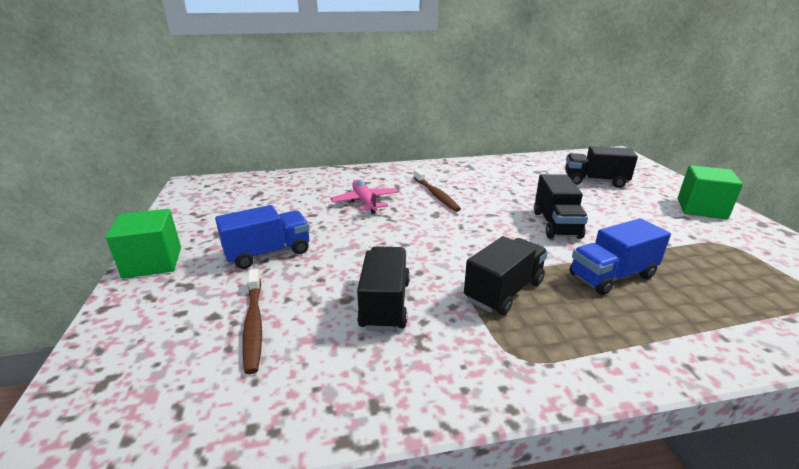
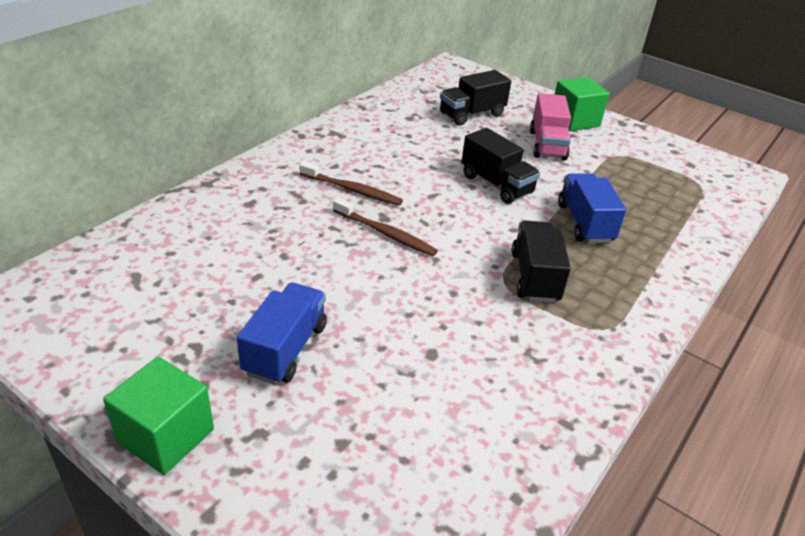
camera: 45 degrees left, 10 degrees up
brown toothbrush [243,269,262,374] -> brown toothbrush moved to [333,198,438,256]
pink plane [330,180,398,214] -> none
black truck [357,246,410,331] -> none
blue truck [569,218,671,295] -> blue truck turned 150 degrees clockwise [558,173,626,243]
none -> pink truck [530,93,571,160]

